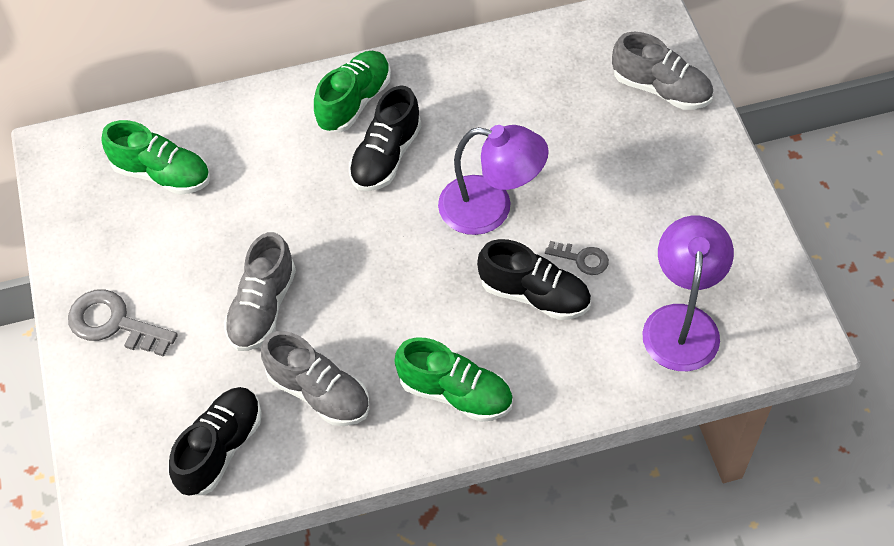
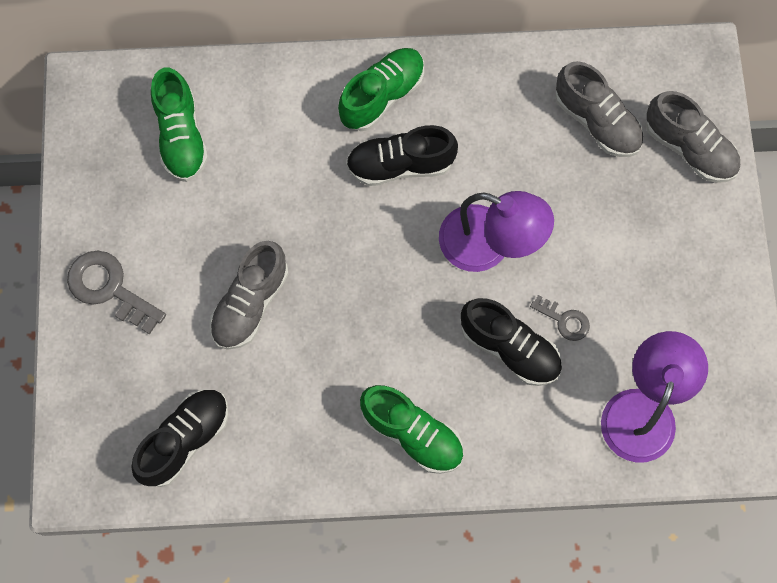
camera: 10 degrees right, 15 degrees up
green shoe [101,120,210,195] -> green shoe turned 45 degrees clockwise [151,68,208,182]
grey shoe [261,331,369,426] -> grey shoe moved to [555,61,644,157]
black shoe [349,85,421,191] -> black shoe turned 45 degrees clockwise [346,125,458,186]

